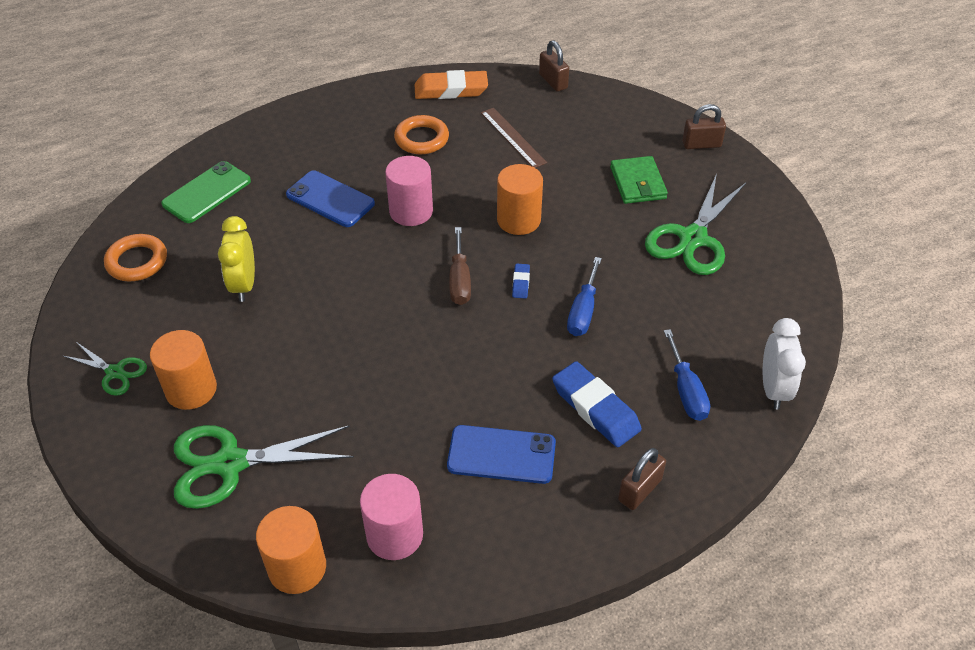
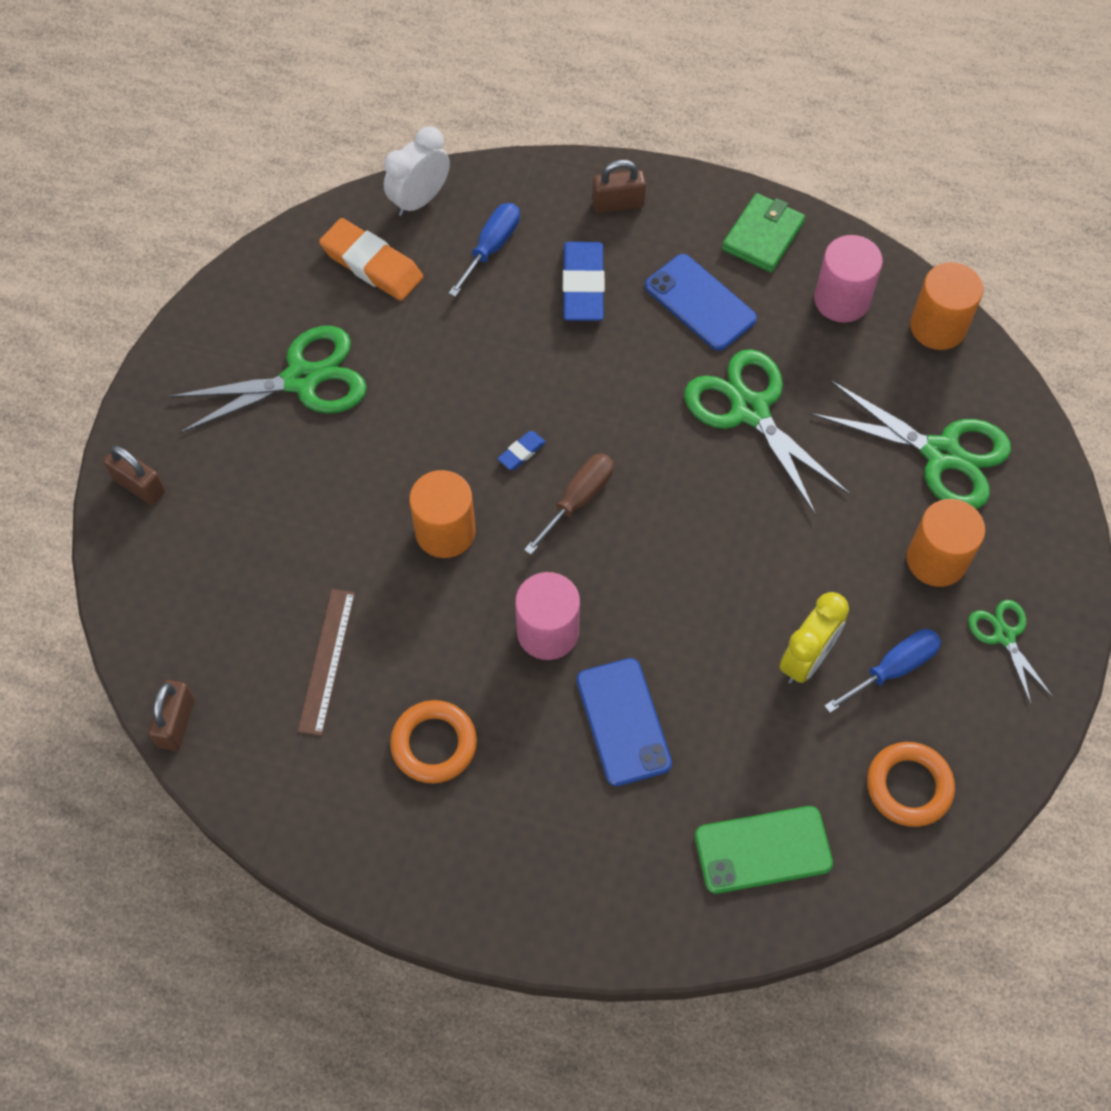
camera: 140 degrees left, 15 degrees up
orange eraser [415,70,488,99] -> orange eraser moved to [319,218,423,301]
blue screwdriver [567,257,602,336] -> blue screwdriver moved to [824,629,941,713]
green wallet [610,156,668,204] -> green wallet moved to [722,193,805,272]
none -> green scissors [684,349,850,515]

